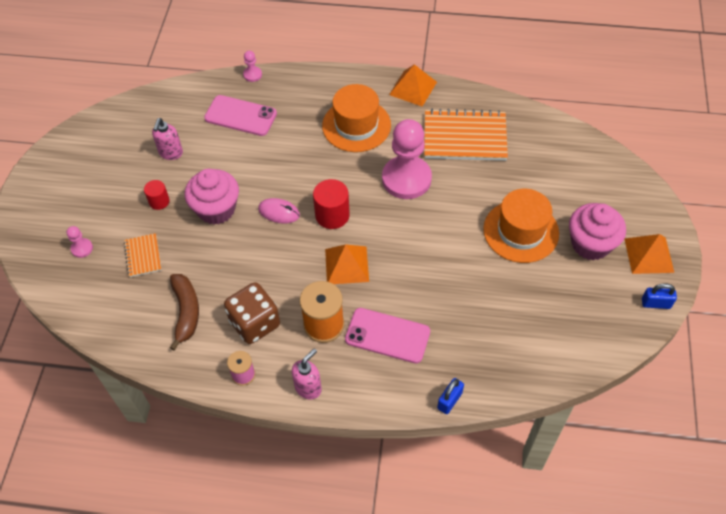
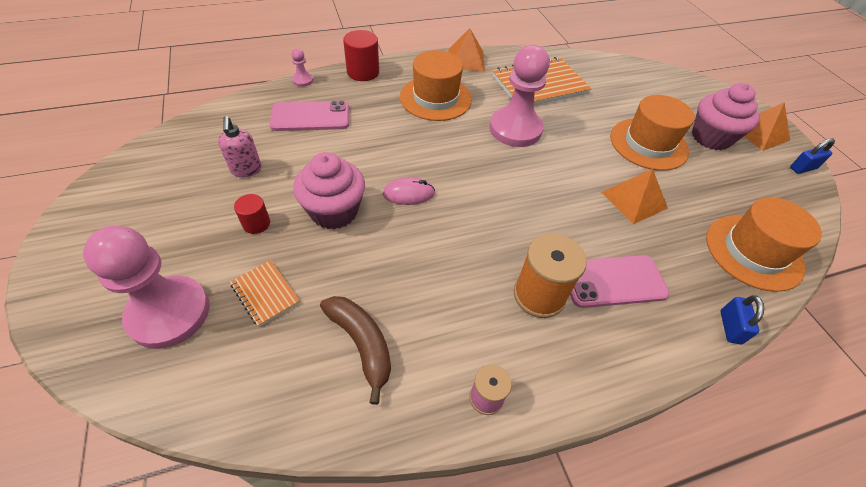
camera: 30 degrees left, 5 degrees down
pink pawn [67,226,93,258] -> pink pawn [83,226,209,349], size x2.42
brown dice [224,282,280,344] -> none
pink soap dispenser [292,348,322,399] -> none
red cylinder [313,179,350,229] -> red cylinder moved to [343,30,379,81]
orange pyramid [325,244,369,284] -> orange pyramid moved to [601,169,668,224]
none -> orange hat [706,197,822,292]

